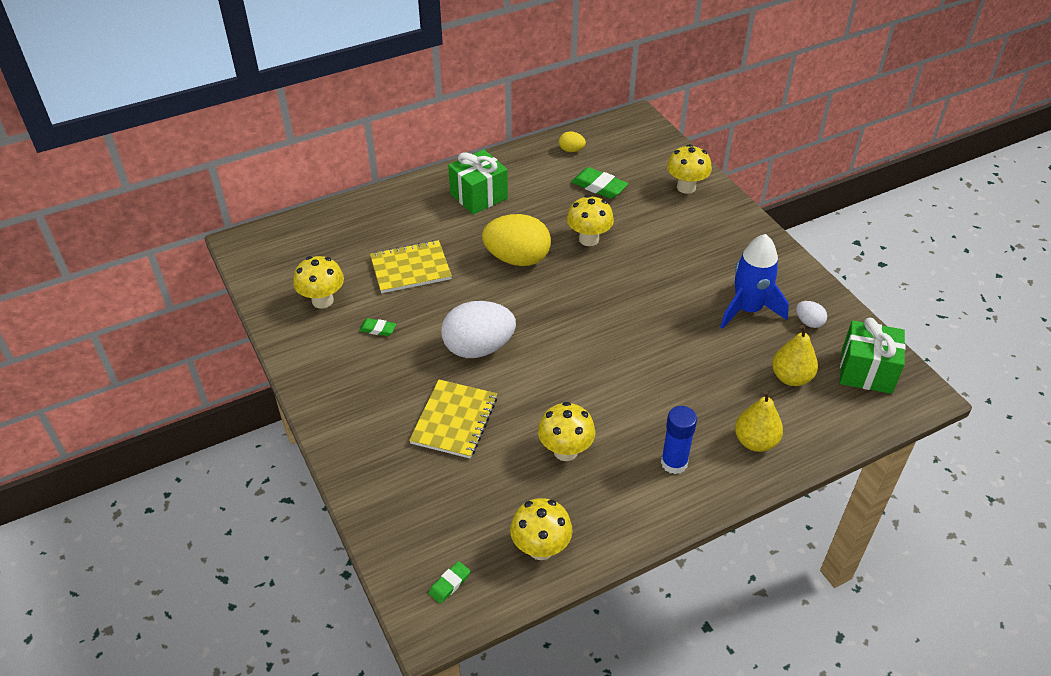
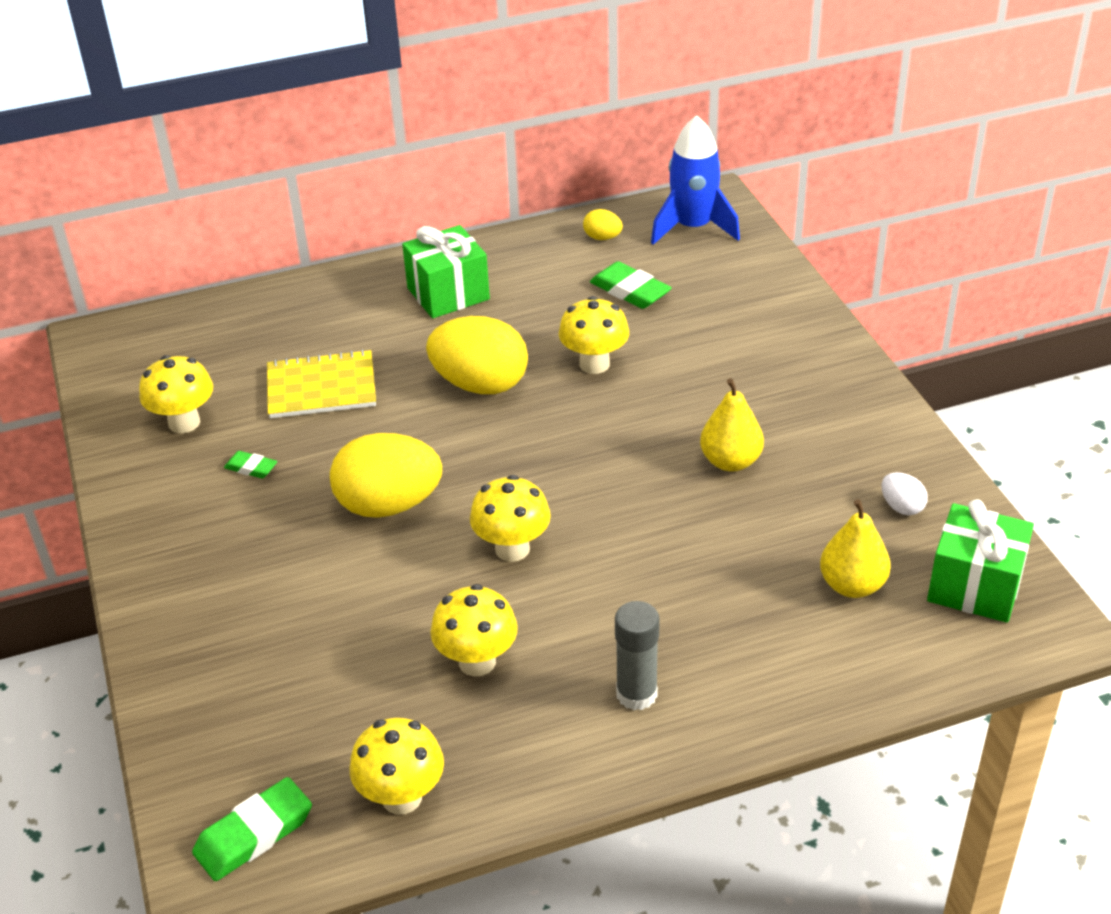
camera: 10 degrees right, 5 degrees down
yellow notebook [409,380,497,458] -> none
green eraser [429,561,470,604] -> green eraser [192,777,312,881], size x1.77
white egg [441,301,516,358] -> yellow egg [330,433,442,518]
blue glue stick [661,406,697,474] -> grey glue stick [615,601,660,710]
yellow mushroom [667,144,712,194] -> yellow mushroom moved to [470,475,551,562]
blue rocket [720,234,789,329] -> blue rocket moved to [651,115,740,245]
yellow pear [735,390,783,452] -> yellow pear moved to [700,378,764,471]

